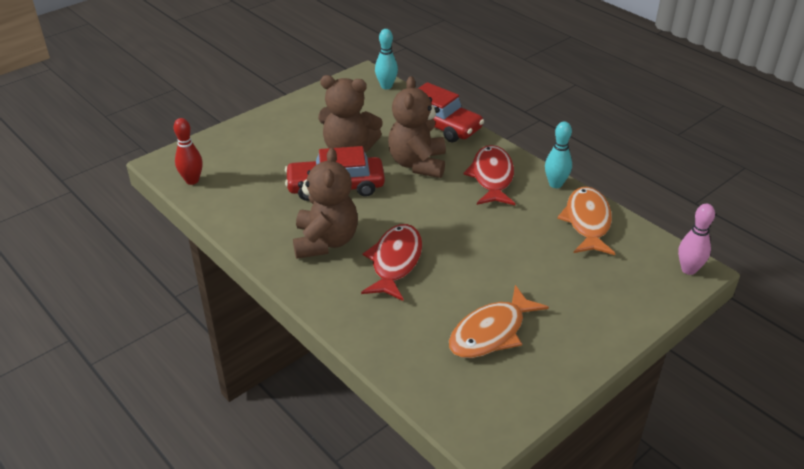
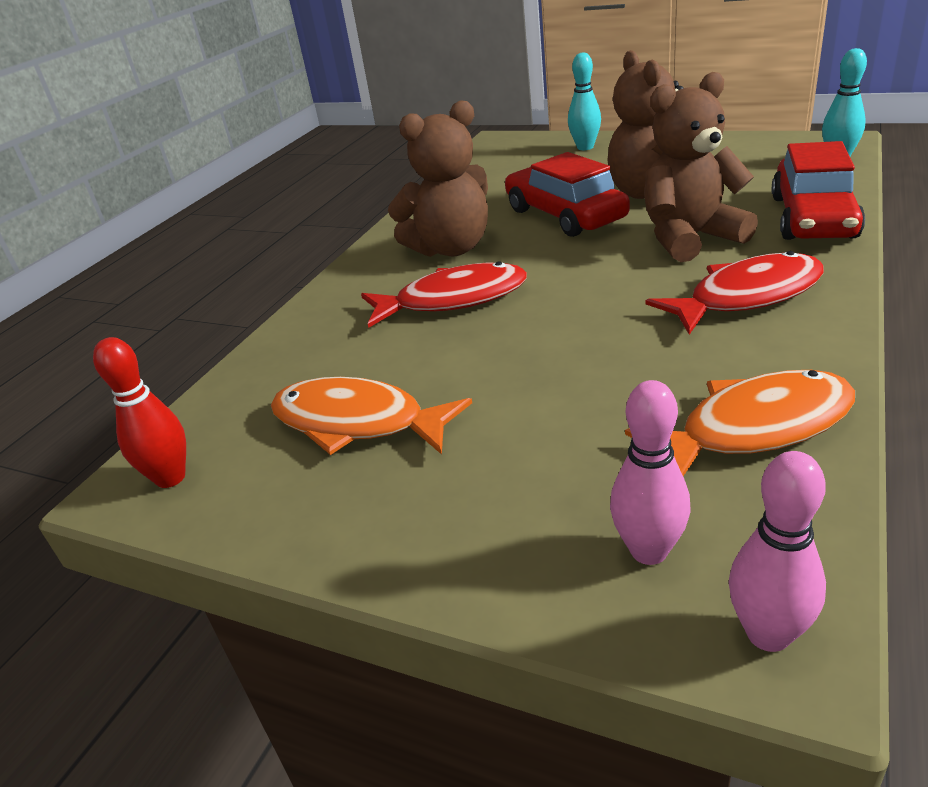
camera: 70 degrees right, 5 degrees down
red bowling pin [174,118,203,185] -> red bowling pin moved to [93,337,186,488]
turquoise bowling pin [545,121,572,188] -> turquoise bowling pin moved to [568,52,601,150]
none -> pink bowling pin [610,380,691,565]

